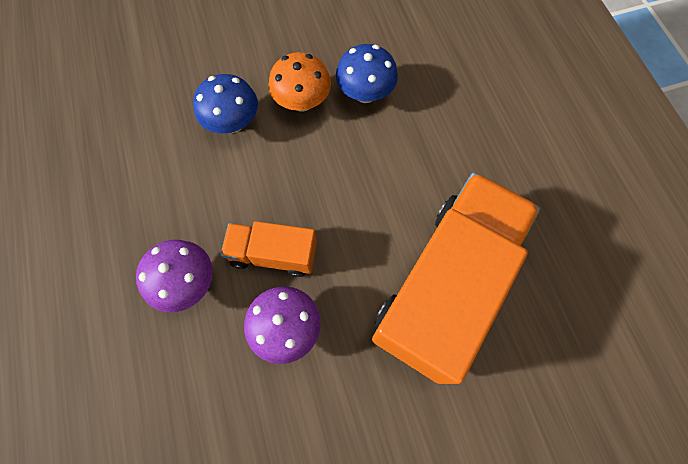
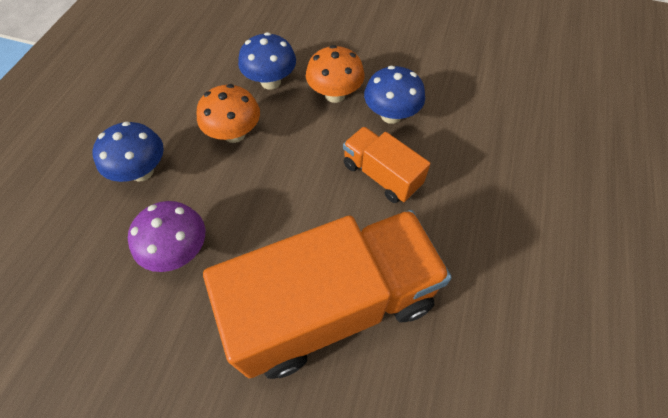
camera: 35 degrees right, 10 degrees down
purple mushroom [136,240,213,312] -> blue mushroom [92,122,164,182]
orange truck [221,221,317,277] -> orange truck moved to [343,127,430,203]
none -> orange mushroom [196,84,260,143]

